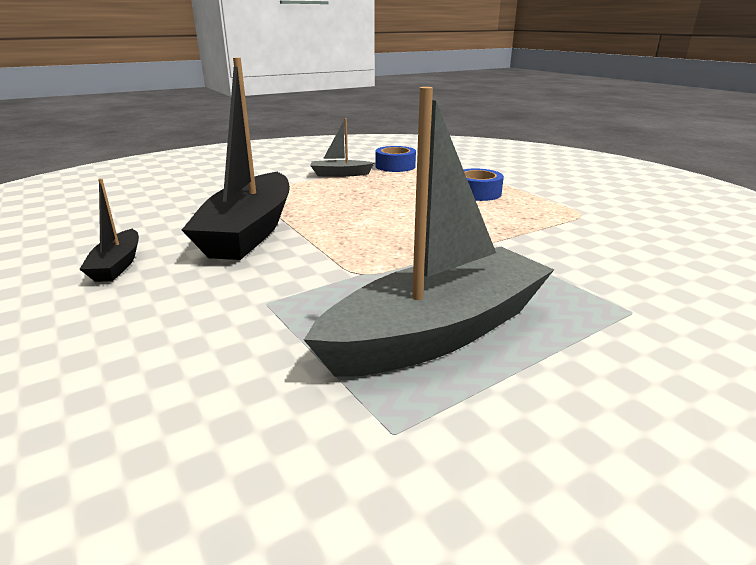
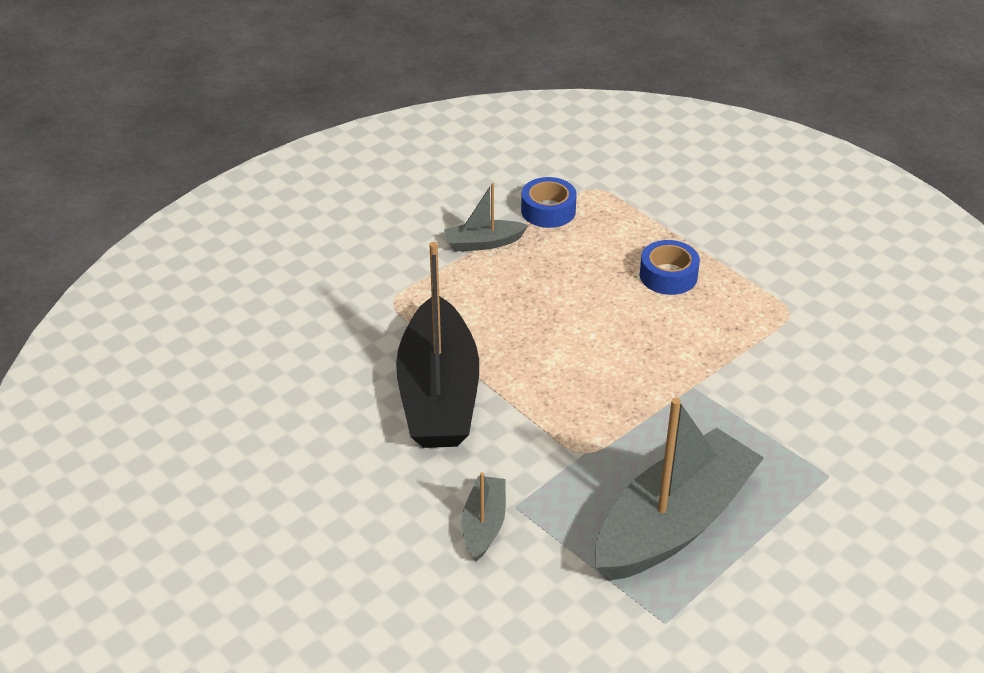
camera: 10 degrees left, 15 degrees up
black boat [80,178,139,282] -> none
none -> grey boat [462,472,506,561]

